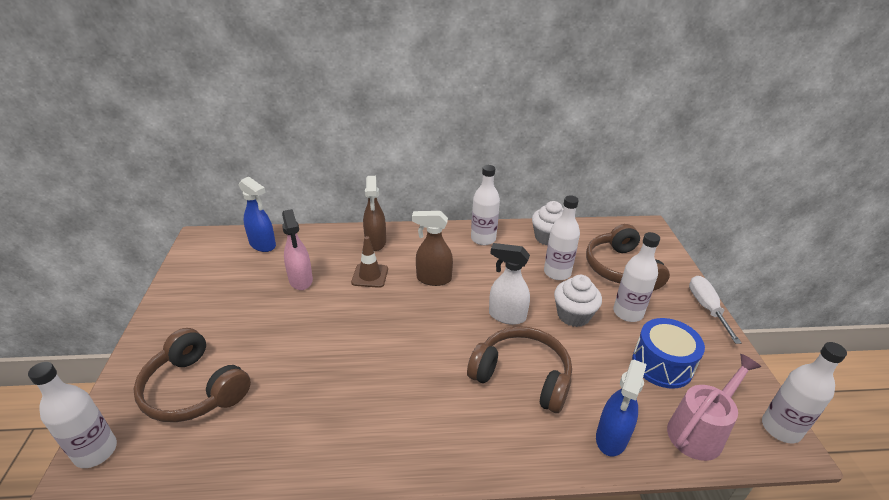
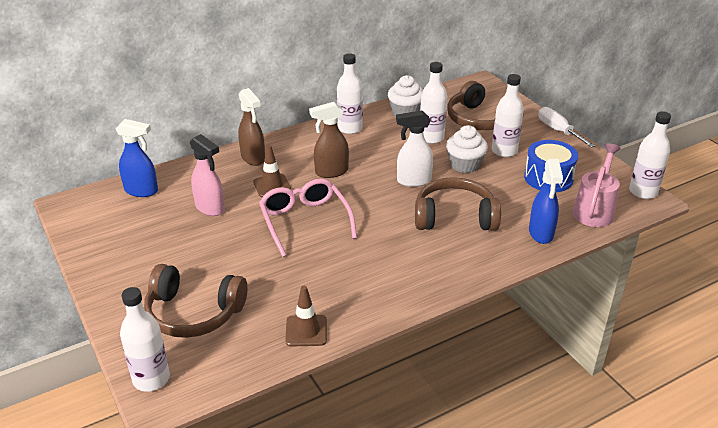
camera: 25 degrees left, 0 degrees up
none -> pink glasses [259,179,357,257]
none -> brown traffic cone [285,286,327,347]

